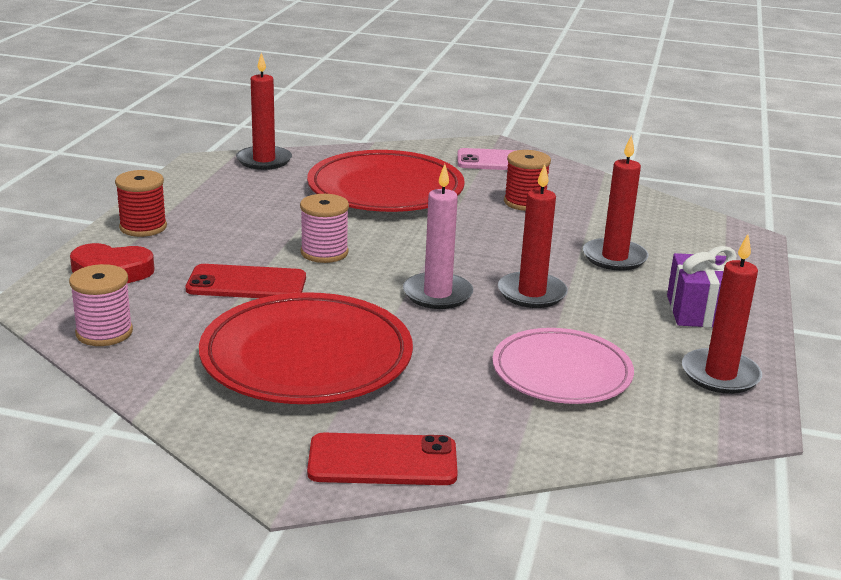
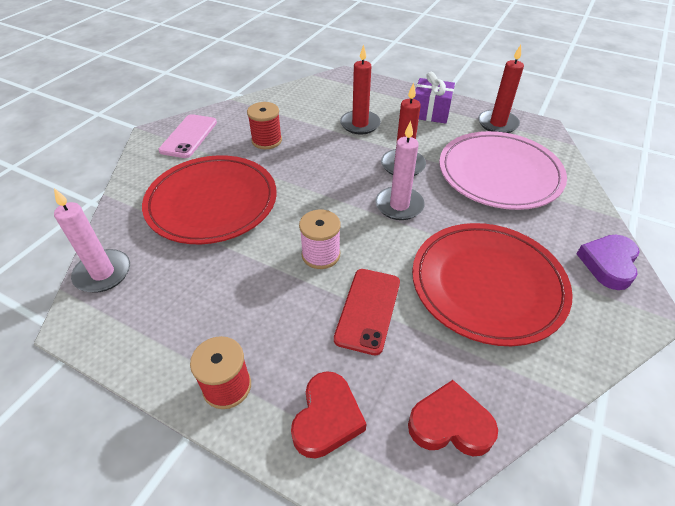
camera: 75 degrees left, 20 degrees up
pink spool [69,264,133,346] -> red heart [408,380,498,456]
red candle [236,53,292,170] -> pink candle [54,188,130,293]
red phone [307,433,458,485] -> purple heart [577,235,640,290]
pink plate [492,328,634,404] -> pink plate [439,131,567,210], size x1.51

